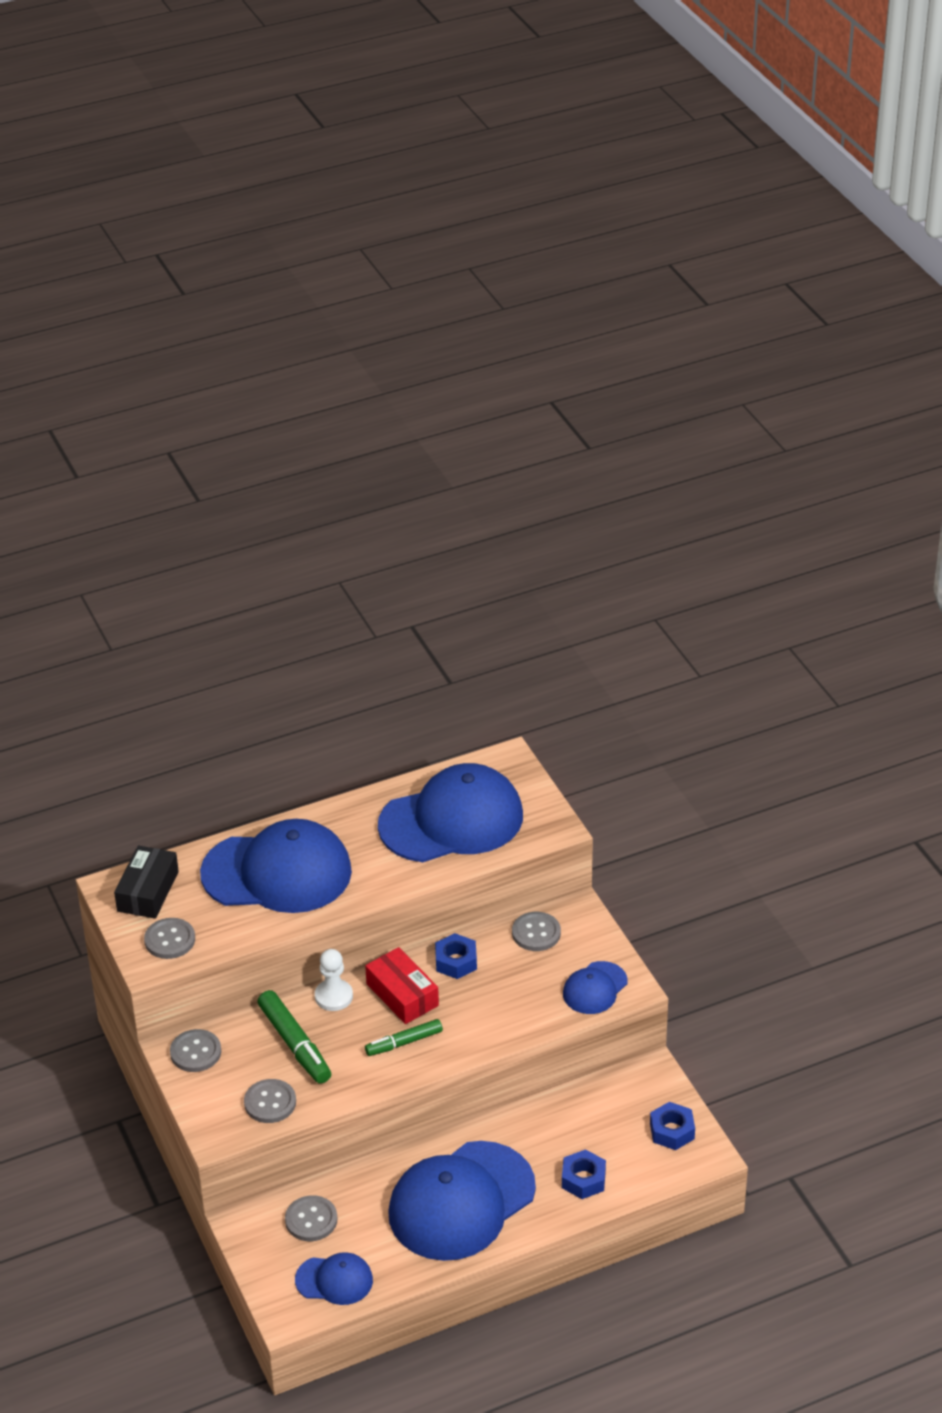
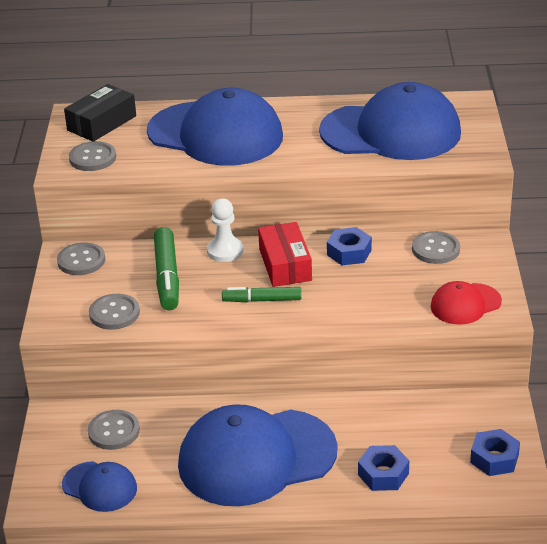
camera: 25 degrees right, 5 degrees down
blue cap [563,961,627,1014] -> red cap [431,281,502,325]

